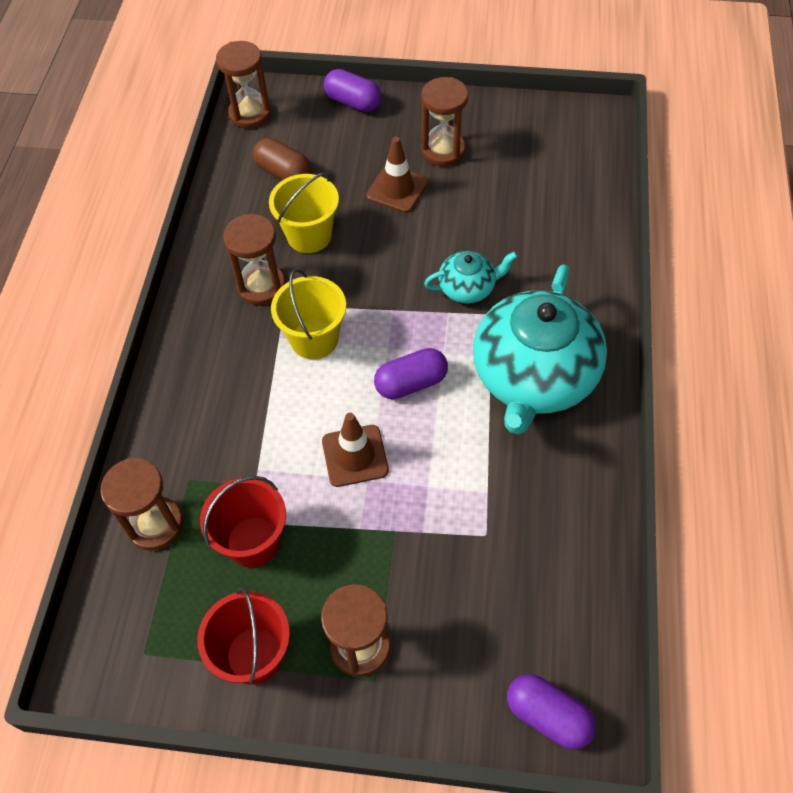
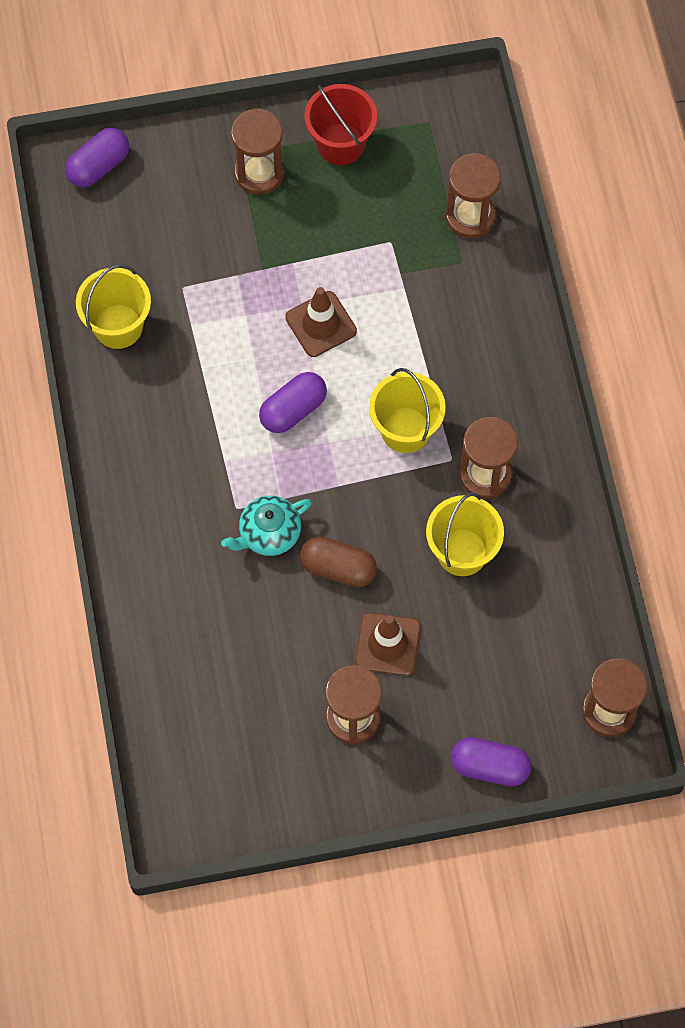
camera: 160 degrees right, 10 degrees up
red bucket [200,476,286,568] -> none
brown capsule [253,138,311,180] -> brown capsule moved to [300,537,377,588]
turquoise teapot [473,264,607,434] -> none
purple capsule [507,674,596,750] -> purple capsule turned 60 degrees counterclockwise [65,128,129,187]
none -> yellow bucket [76,264,151,349]

